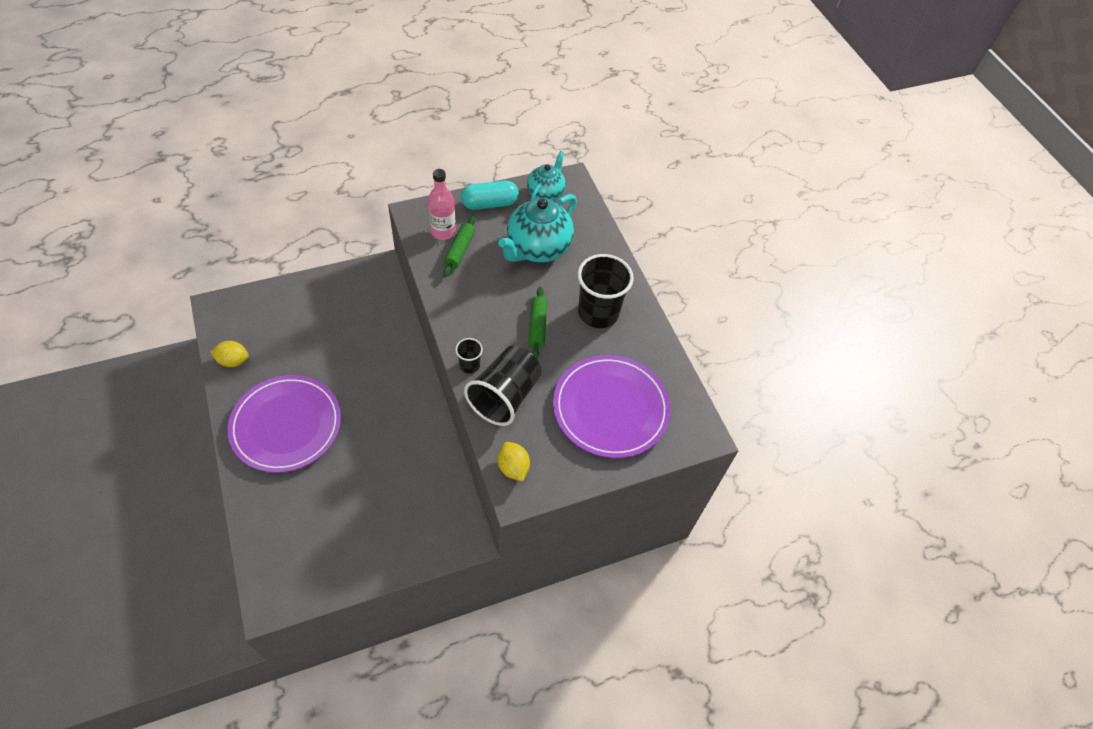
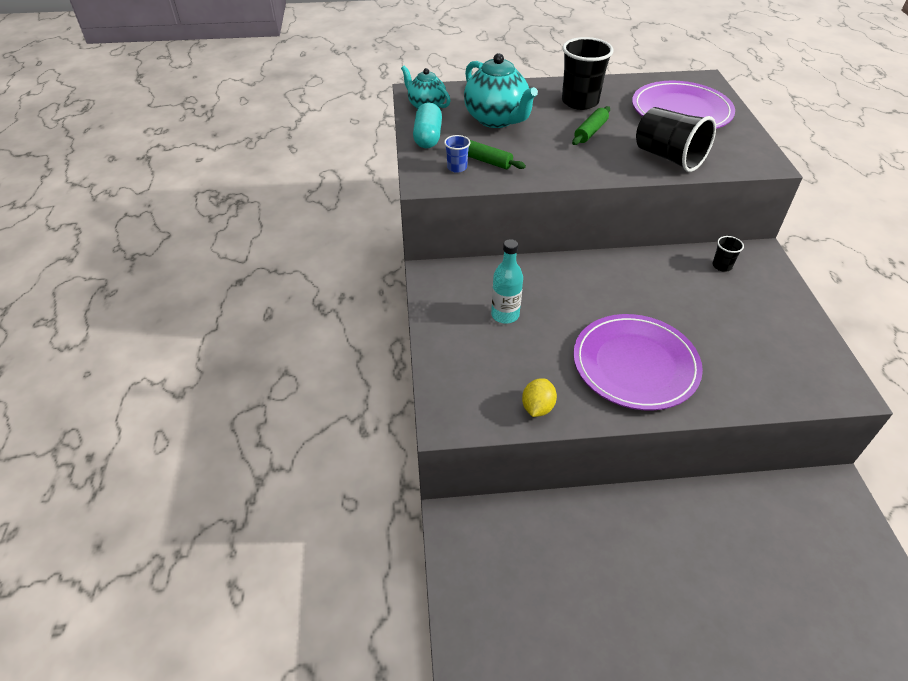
camera: 70 degrees left, 10 degrees down
pink bottle [428,169,456,240] -> blue cup [444,135,470,173]
black cup [455,338,483,374] -> black cup moved to [713,236,744,272]
yellow lemon [498,442,530,481] -> none
green rolling pin [528,287,547,359] -> green rolling pin turned 75 degrees counterclockwise [572,106,610,145]
none -> turquoise bottle [491,239,523,324]

